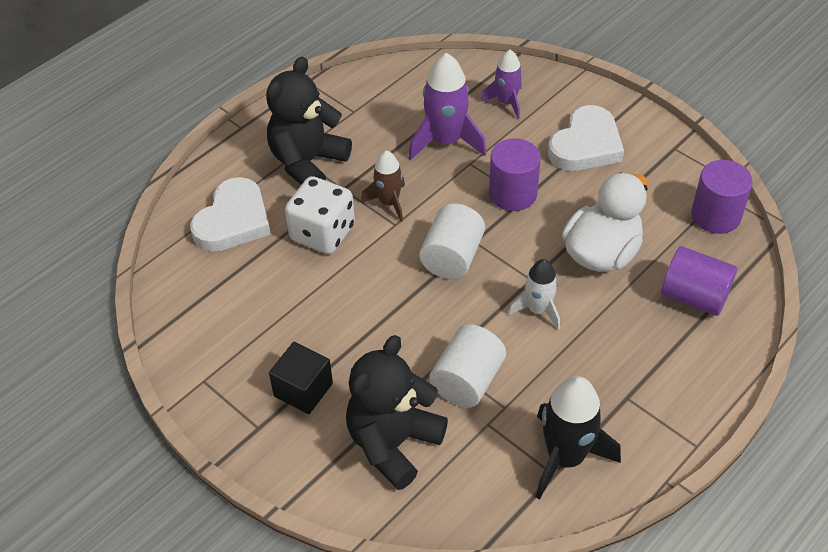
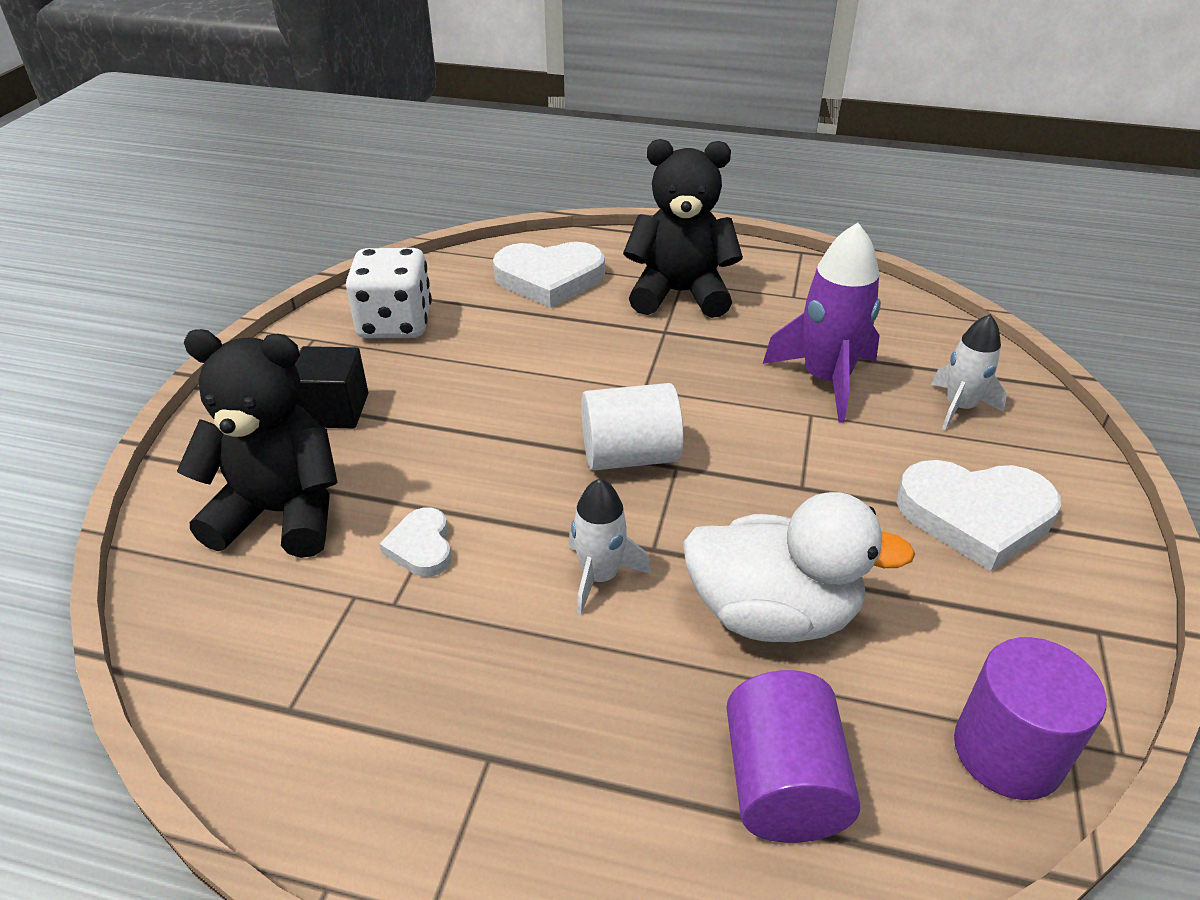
camera: 60 degrees right, 10 degrees down
white dice [285,176,355,254] -> white dice moved to [346,248,432,338]
brown rocket [361,151,405,222] -> none
white cylinder [429,324,506,407] -> white heart [379,507,452,577]
purple rocket [481,50,523,119] -> white rocket [931,314,1007,430]
purple cylinder [489,139,541,211] -> none
black rocket [536,376,621,500] -> none

